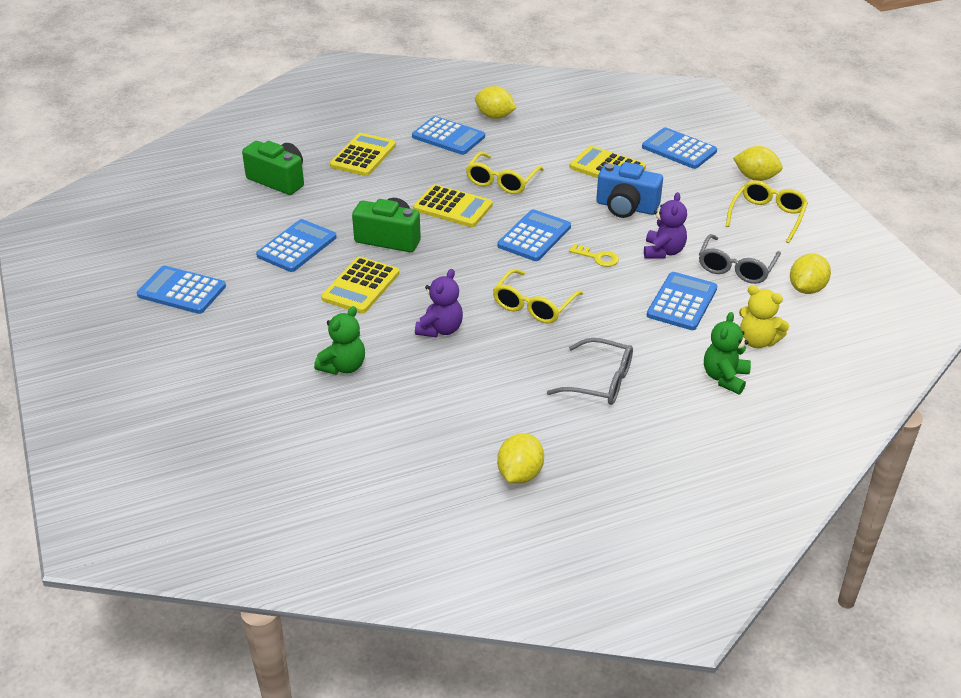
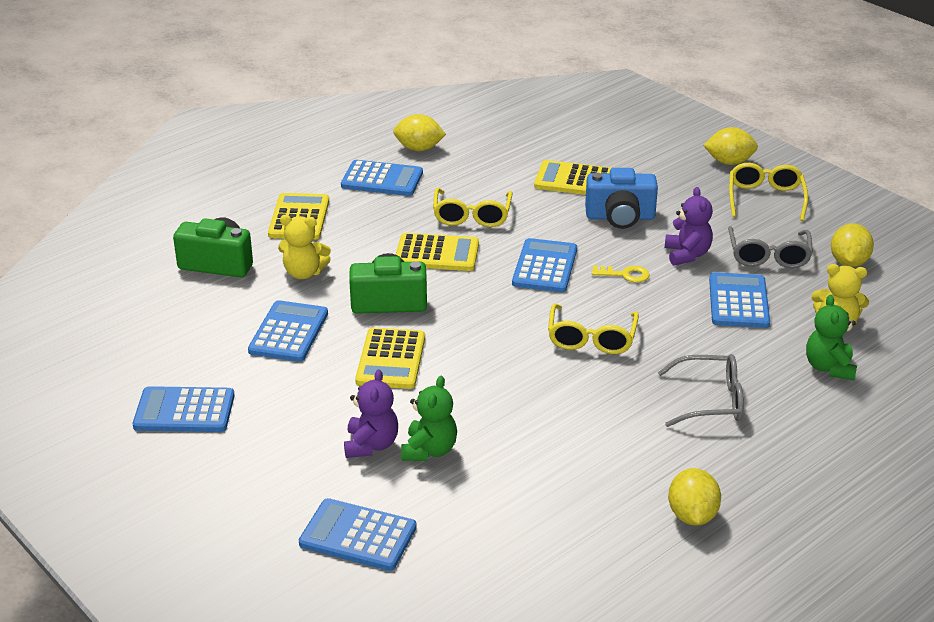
camera: 20 degrees left, 5 degrees down
purple teddy bear [415,269,463,337] -> purple teddy bear moved to [344,369,398,458]
blue calculator [642,127,717,169] -> blue calculator moved to [299,498,417,571]
none -> yellow teddy bear [278,215,331,279]

